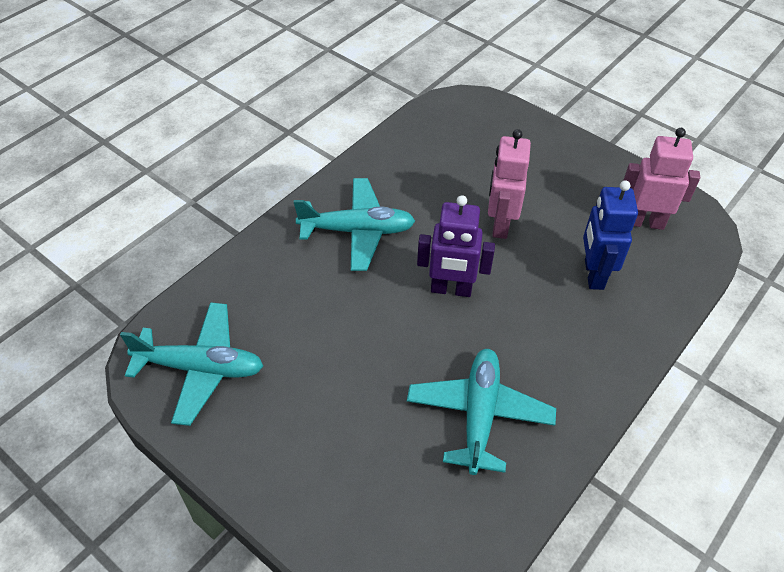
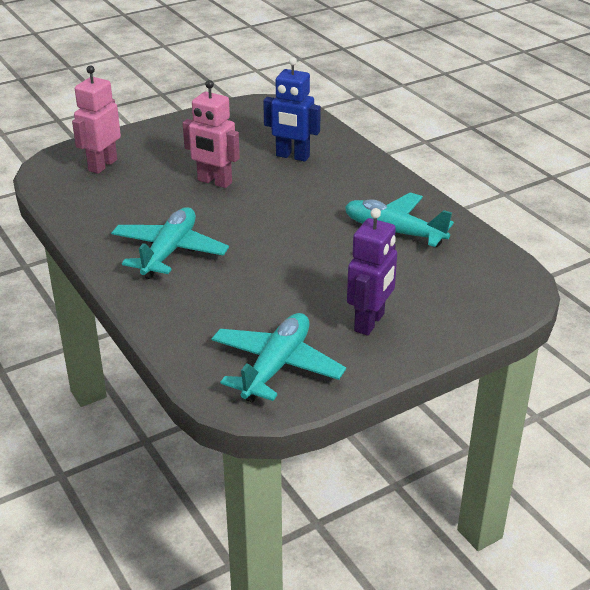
camera: 70 degrees left, 15 degrees down
purple robot [417,195,495,297] -> purple robot moved to [347,208,397,336]
pink robot [623,128,700,230] -> pink robot moved to [72,66,121,174]

